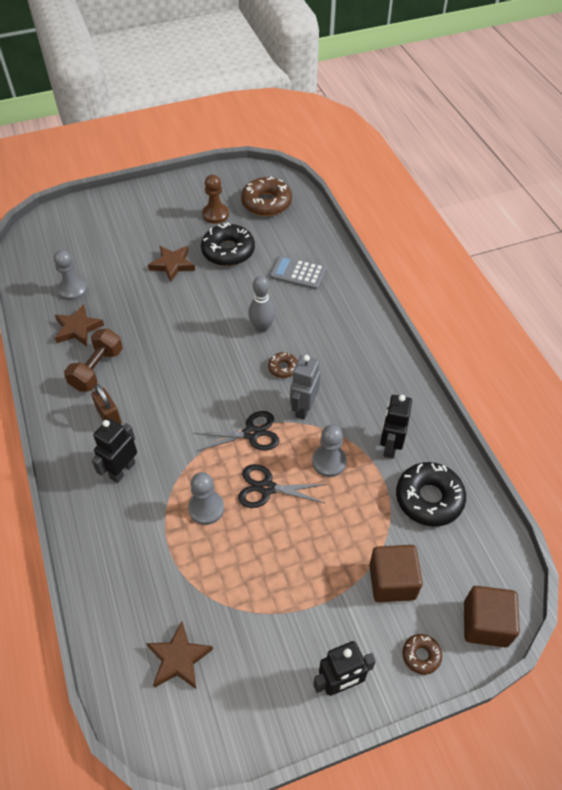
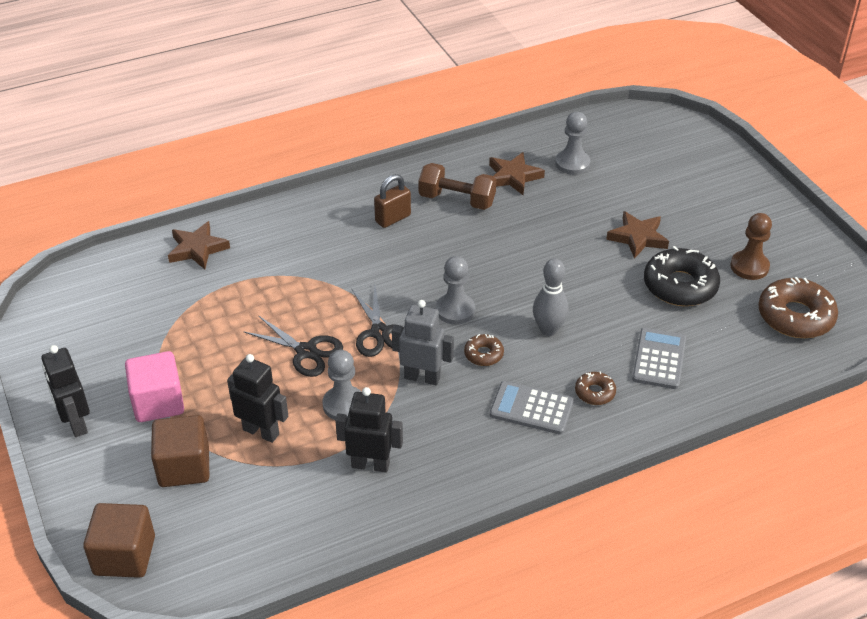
camera: 85 degrees right, 10 degrees down
black robot [92,418,137,483] -> black robot moved to [227,354,288,443]
brown star [146,622,213,689] -> brown star moved to [168,221,230,269]
grey pawn [188,472,224,525] -> grey pawn moved to [436,256,475,325]
black scissors [238,464,328,508] -> black scissors turned 120 degrees clockwise [243,316,343,377]
black donut [396,462,466,527] -> none
brown donut [402,634,442,675] -> brown donut moved to [575,371,616,405]
none -> pink cube [125,351,184,422]
none -> grey calculator [490,381,574,435]

